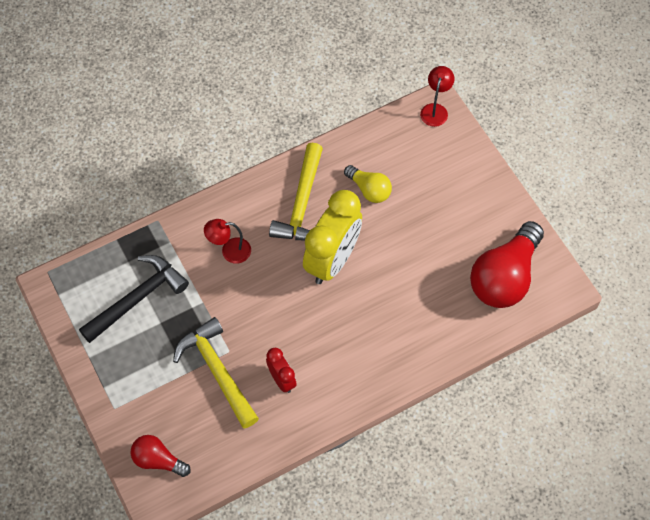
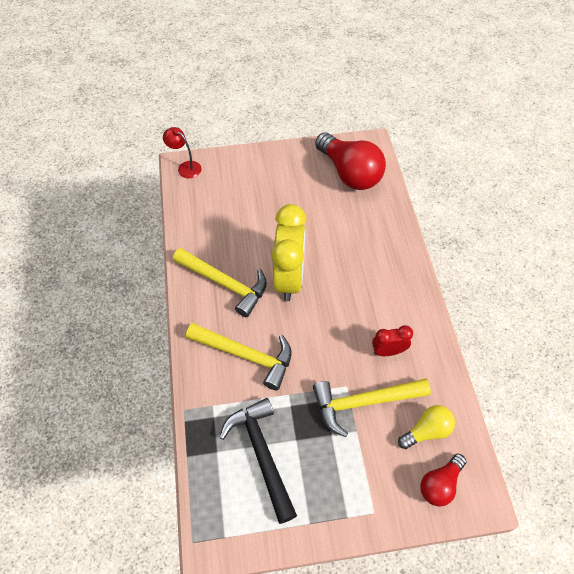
camera: 70 degrees left, 5 degrees down
red lamp [204,219,251,264] -> yellow hammer [186,323,292,391]
yellow clock [303,190,362,284] -> yellow clock turned 45 degrees clockwise [272,204,307,301]
yellow light bulb [344,165,392,203] -> yellow light bulb moved to [398,405,455,449]

